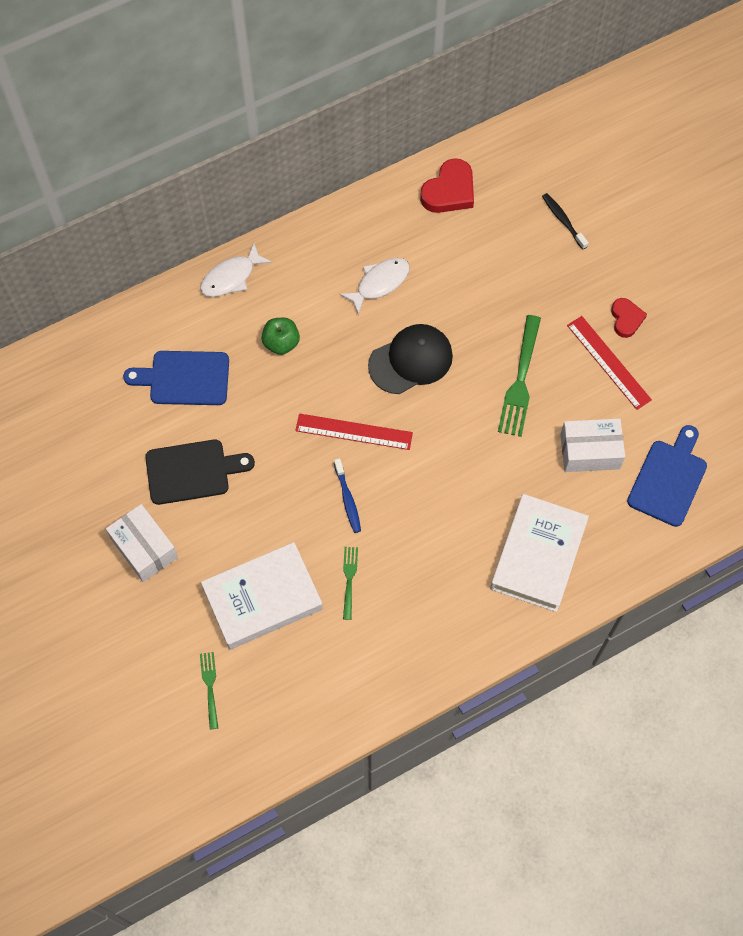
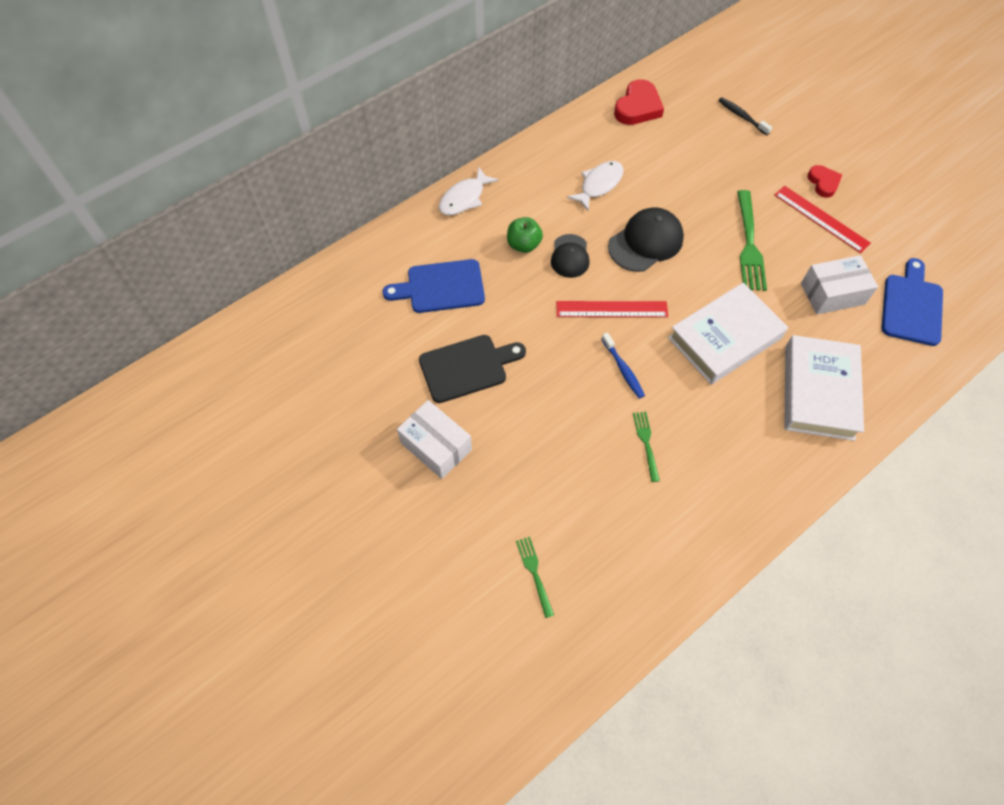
camera: 10 degrees left, 5 degrees down
white book [201,542,323,650] -> white book moved to [668,283,788,384]
none -> black cap [551,234,590,278]

